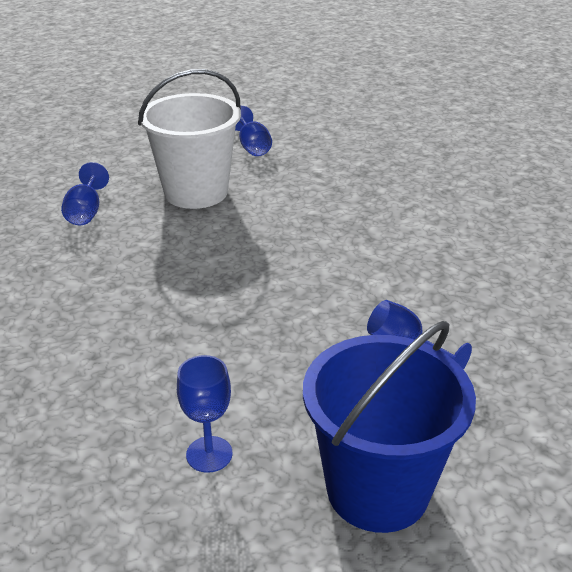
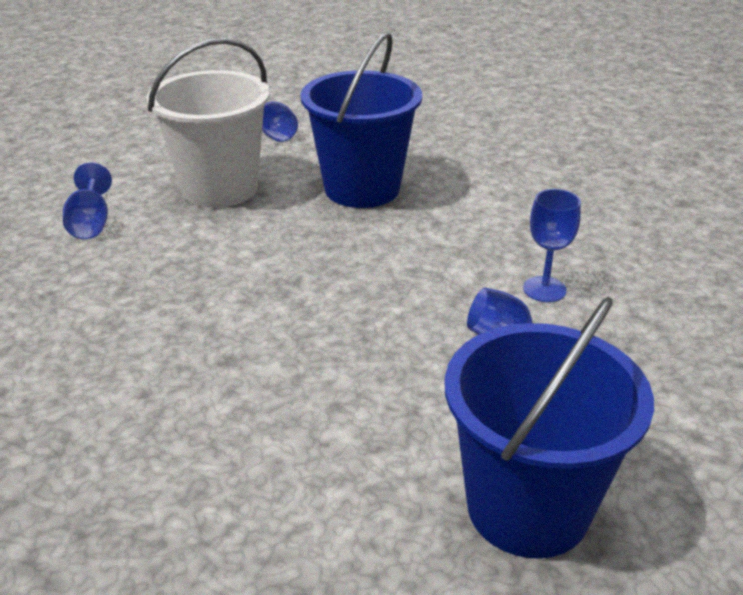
camera: 10 degrees left, 0 degrees up
blue goblet [177,355,233,473] -> blue goblet moved to [523,189,581,302]
none -> blue bucket [300,32,422,208]

